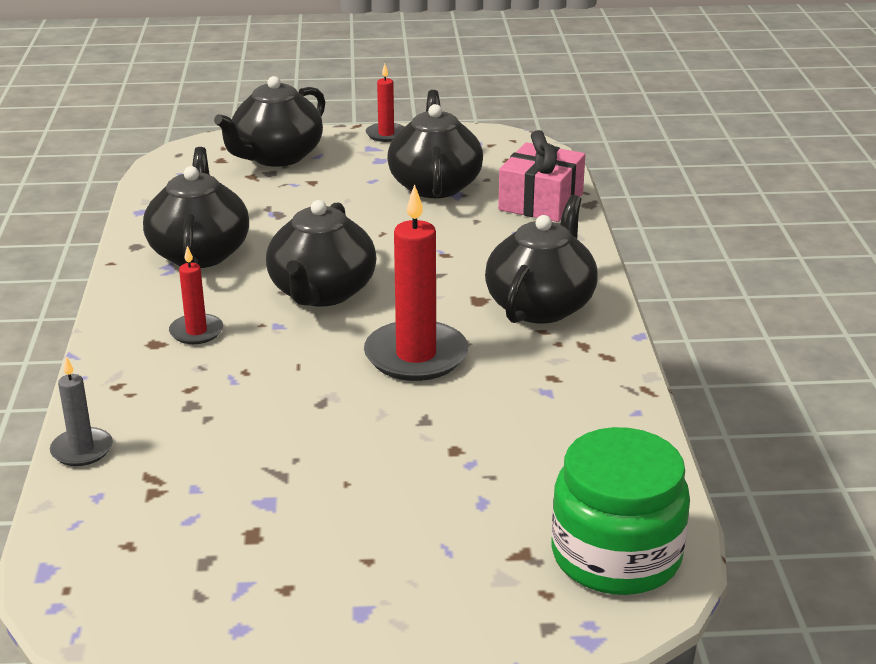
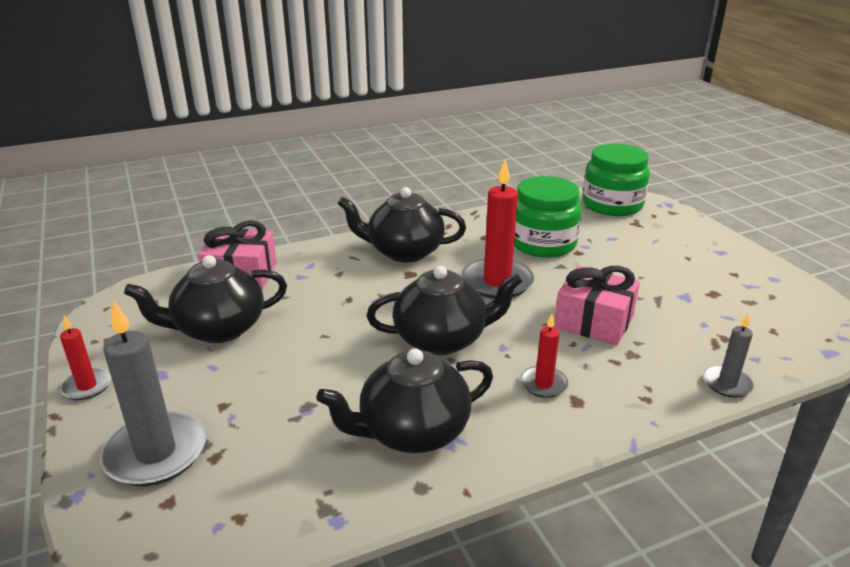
camera: 110 degrees left, 0 degrees up
black teapot [214,76,325,167] -> grey candle [100,301,206,486]
none -> green jar [514,176,582,258]
none -> pink gift [554,266,640,345]

